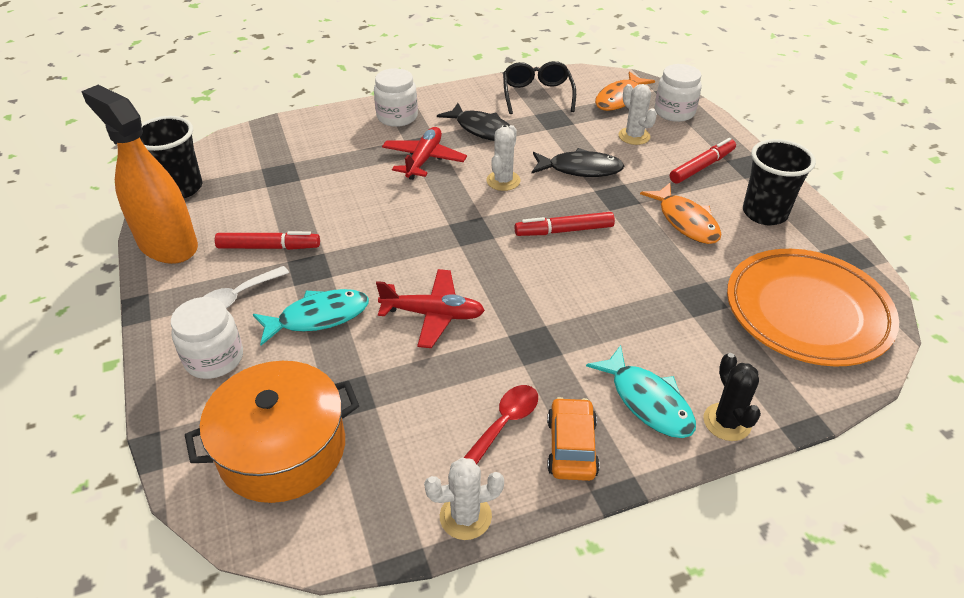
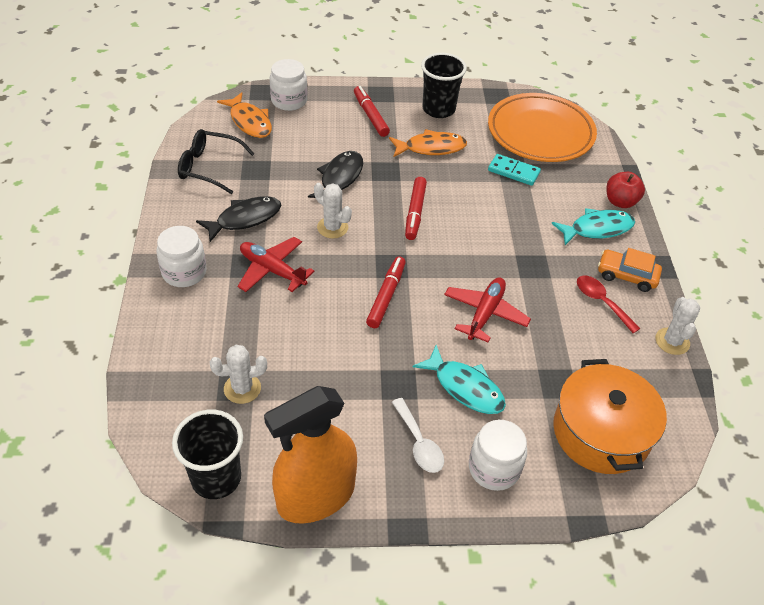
camera: 75 degrees left, 5 degrees up
red marker [215,231,320,250] -> red marker moved to [366,256,406,328]
turquoise fish [253,289,369,346] -> turquoise fish turned 135 degrees clockwise [413,345,506,414]
white cactus [619,84,657,145] -> white cactus moved to [210,345,267,404]
black cactus [704,353,761,441] -> red apple [607,172,645,208]
none -> turquoise domino [488,154,541,186]

